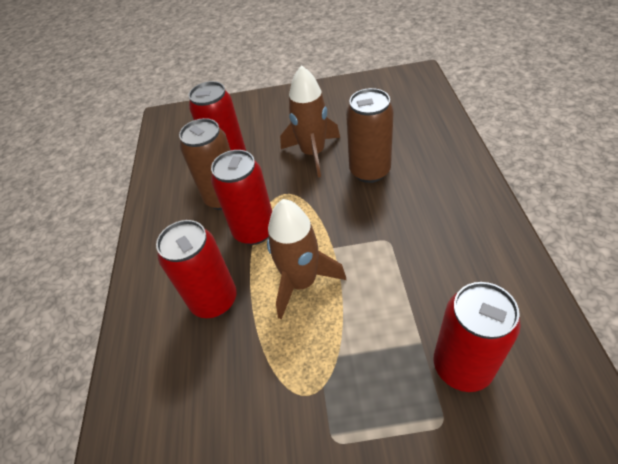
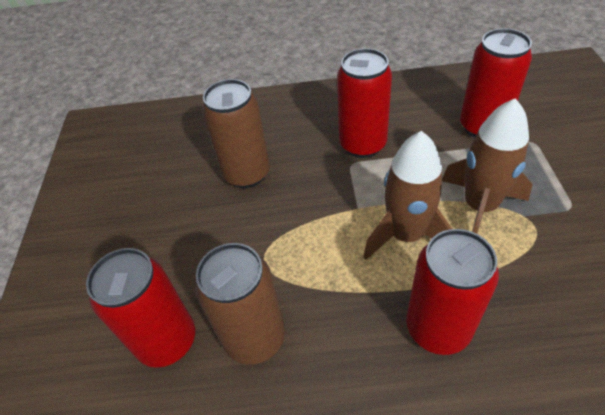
camera: 90 degrees left, 0 degrees up
red can [211,150,272,245] -> red can moved to [337,48,392,158]
brown rocket [280,65,340,177] -> brown rocket moved to [442,98,532,234]

